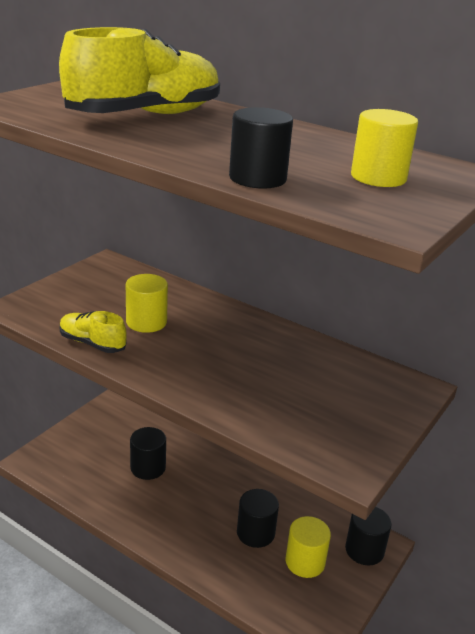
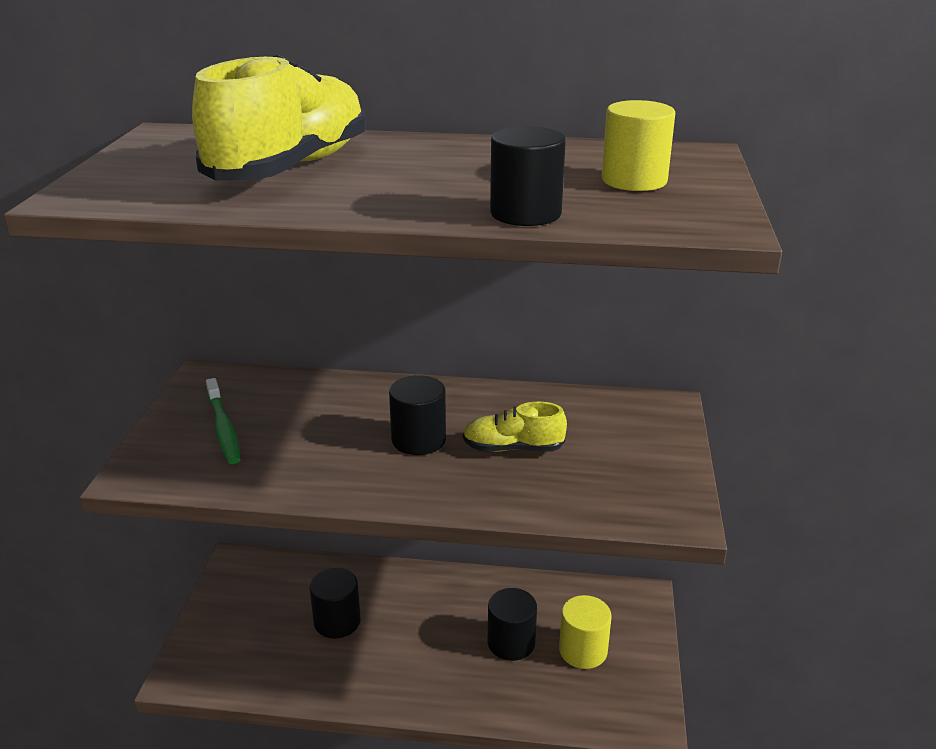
camera: 25 degrees left, 0 degrees up
yellow shoe [60,311,127,353] -> yellow shoe moved to [463,402,567,452]
yellow cylinder [126,274,168,333] -> none
black cylinder [345,507,392,565] -> black cylinder moved to [389,375,446,455]
none -> green toothbrush [206,378,241,464]

